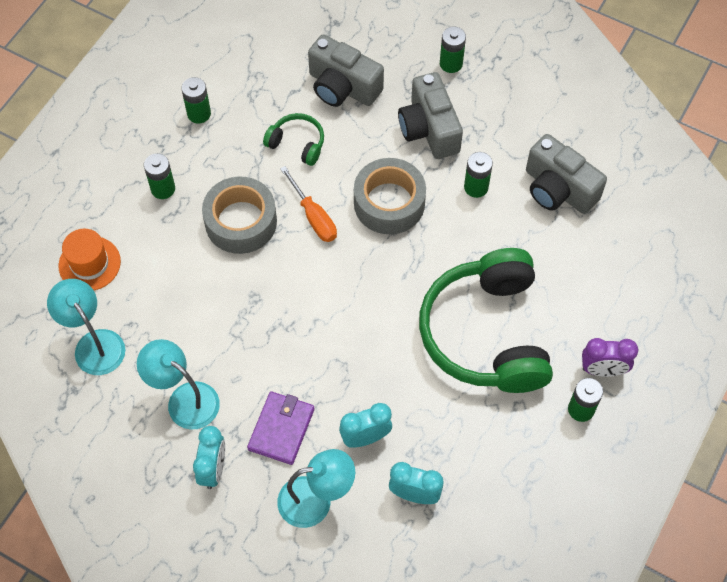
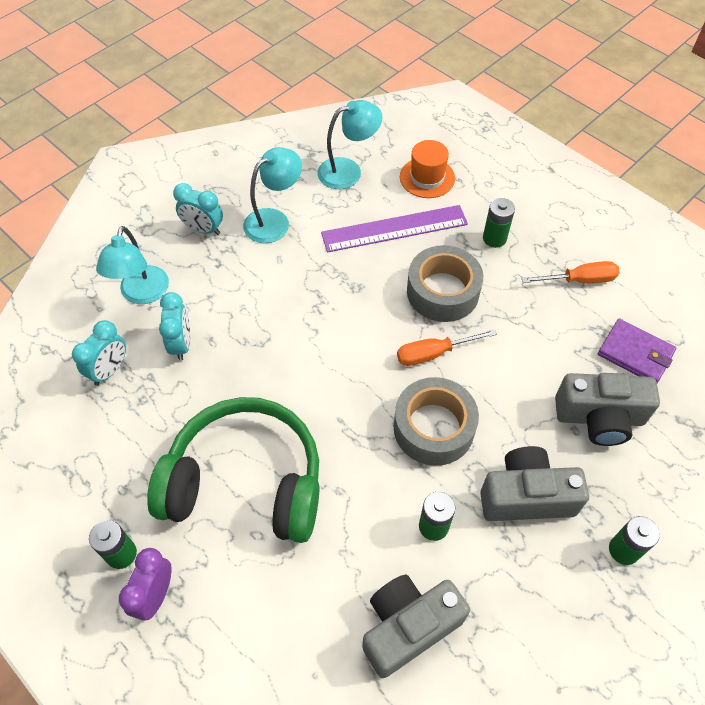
camera: 105 degrees right, 5 degrees down
green battery [181,77,211,124] -> orange screwdriver [521,261,620,283]
purple wallet [247,391,315,465] -> purple wallet moved to [598,319,676,383]
green headphones [263,113,324,166] -> none
grey camera [308,35,384,107] -> grey camera turned 135 degrees counterclockwise [555,373,660,446]
none -> purple ruler [321,205,468,253]

